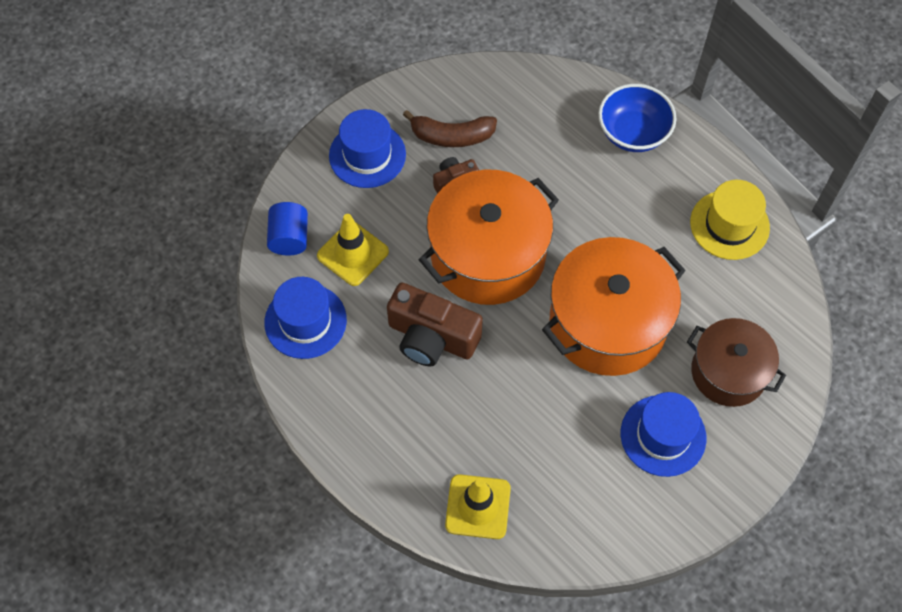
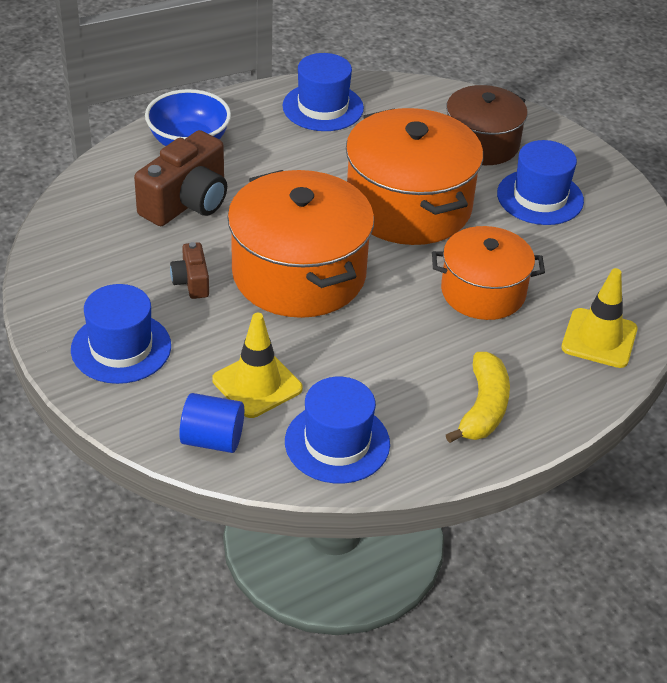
camera: 80 degrees left, 20 degrees down
brown camera [387,282,483,367] -> brown camera moved to [134,130,227,226]
brown banana [403,110,497,147] -> none
yellow hat [690,180,770,260] -> blue hat [282,53,364,131]
none -> orange pot [432,226,545,320]
none -> yellow banana [446,352,510,443]

